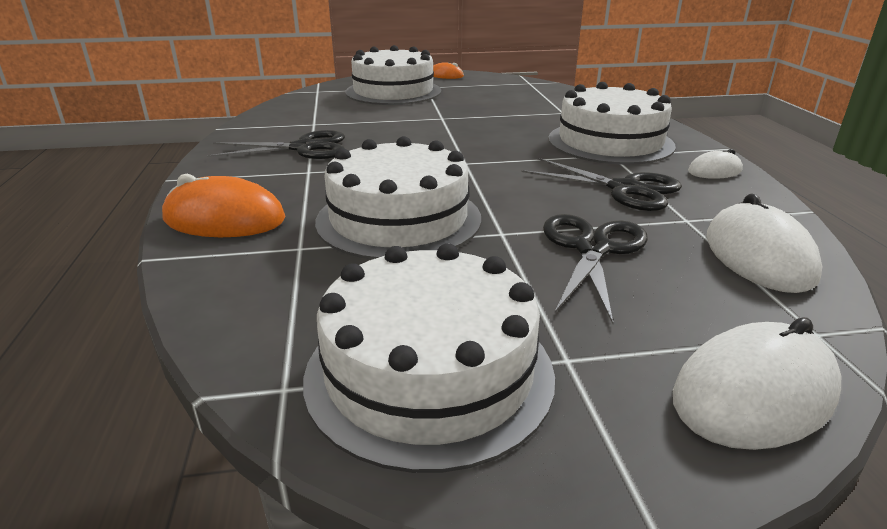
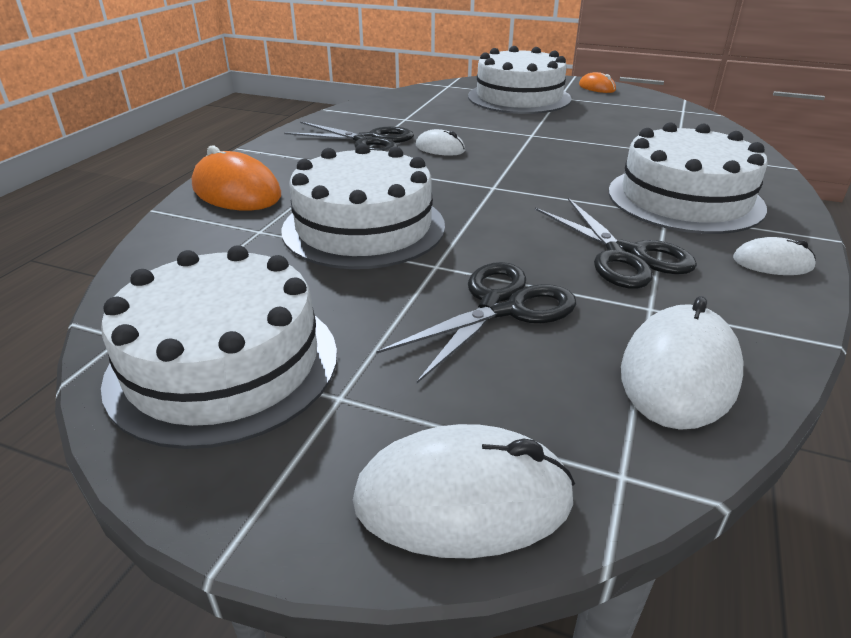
camera: 30 degrees right, 5 degrees up
none -> white mouse [416,129,465,156]

